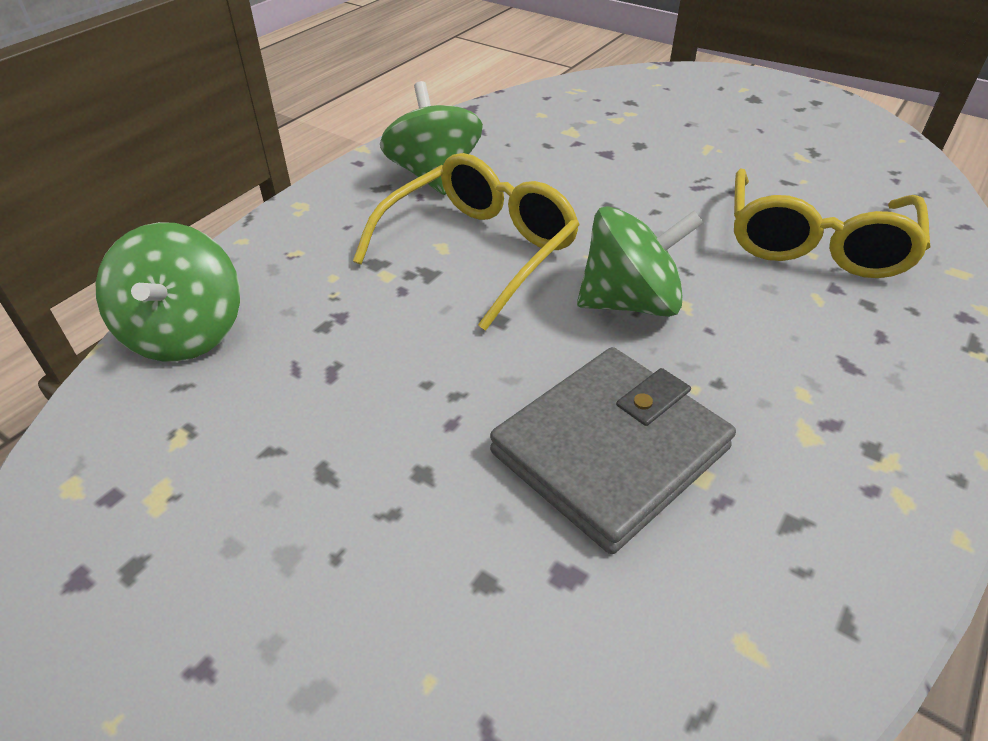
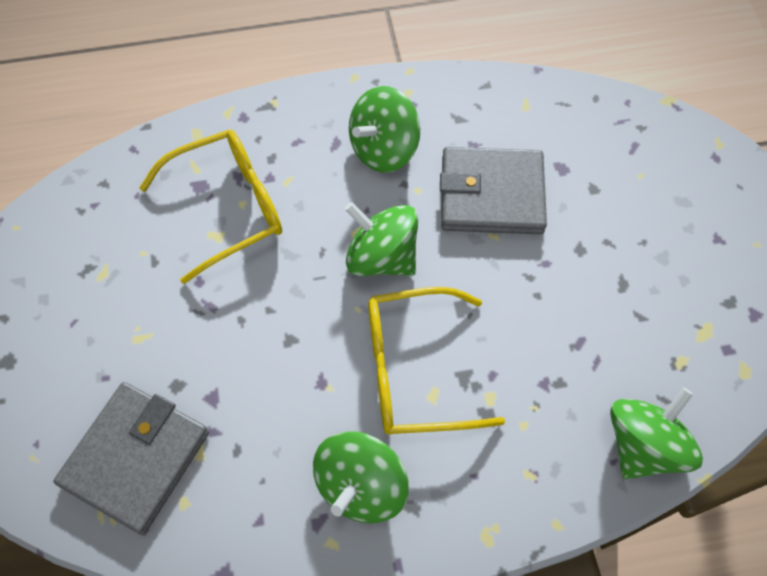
camera: 135 degrees left, 20 degrees up
none -> grey wallet [53,382,209,535]
none -> green spinning top [349,86,420,173]

